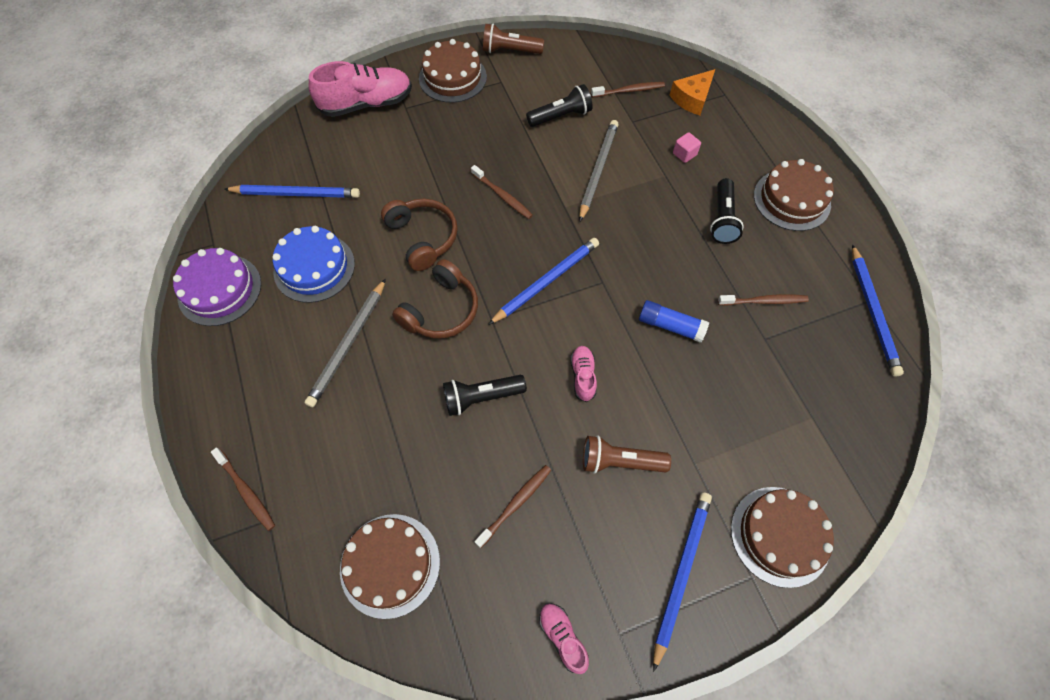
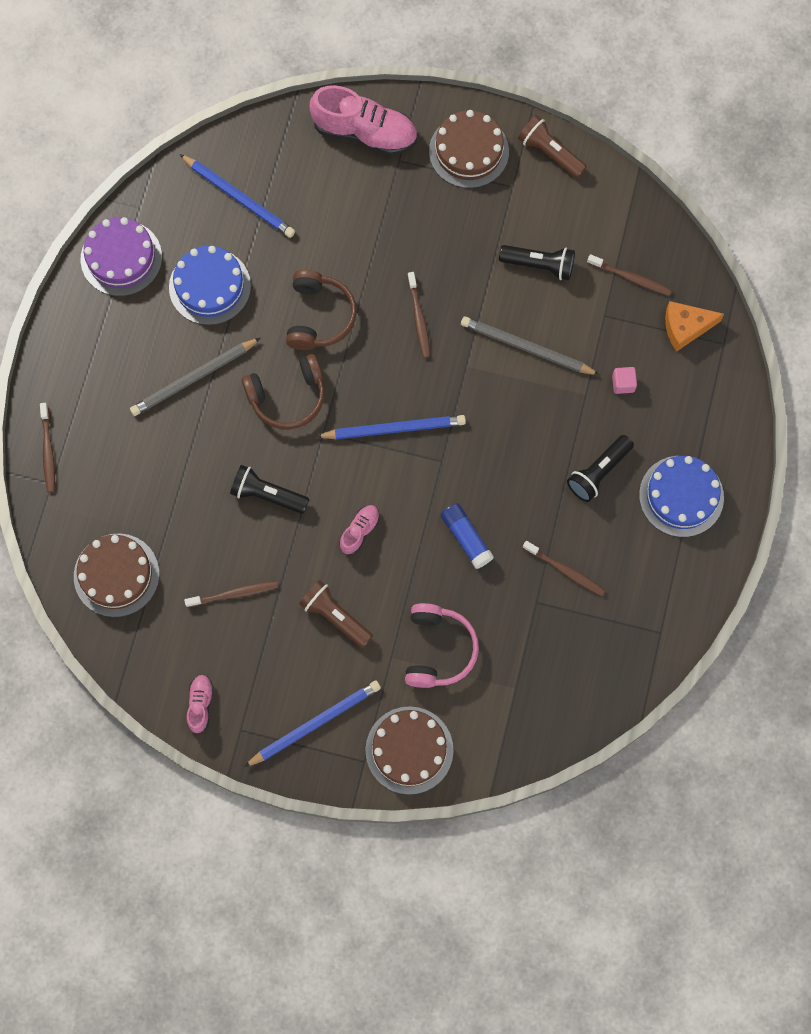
camera: 35 degrees right, 10 degrees up
grey pencil [579,120,619,222] -> grey pencil turned 120 degrees counterclockwise [461,316,600,375]
brown cake [754,159,834,231] -> blue cake [639,456,724,537]
blue pencil [852,244,904,376] -> none
none -> pink headphones [405,603,479,688]

